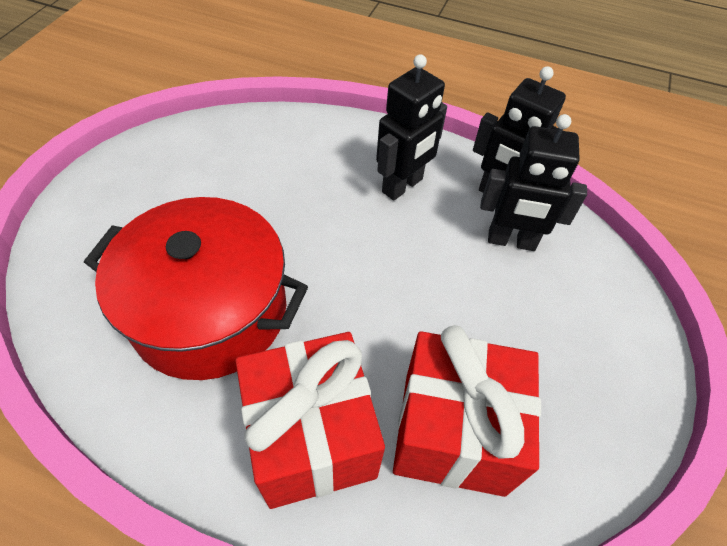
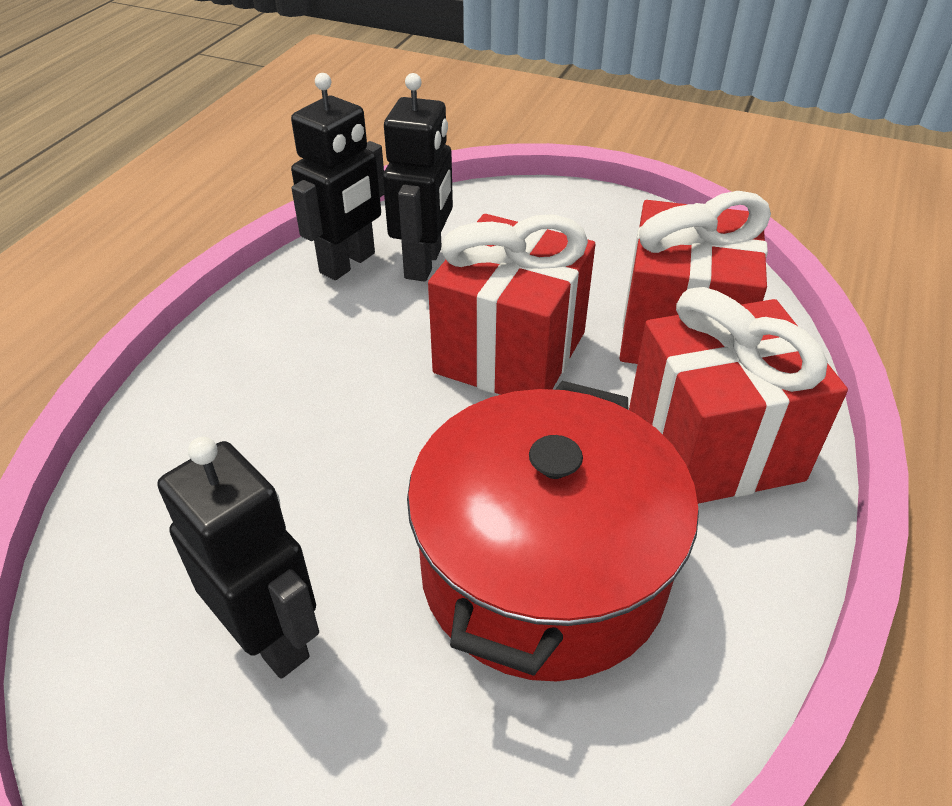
camera: 85 degrees left, 10 degrees down
black robot [376,54,447,200] -> black robot moved to [158,437,319,679]
none -> red gift [428,214,595,395]

